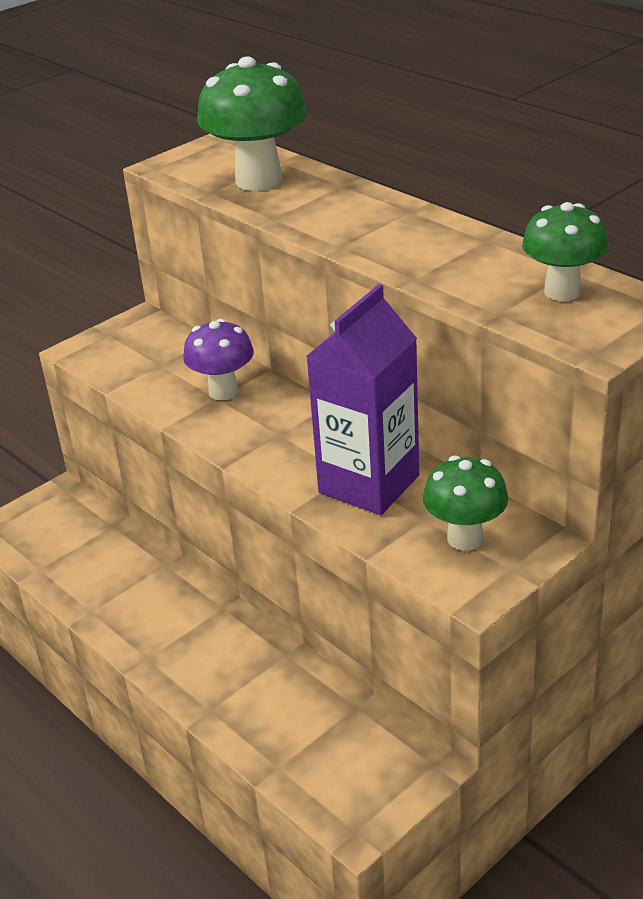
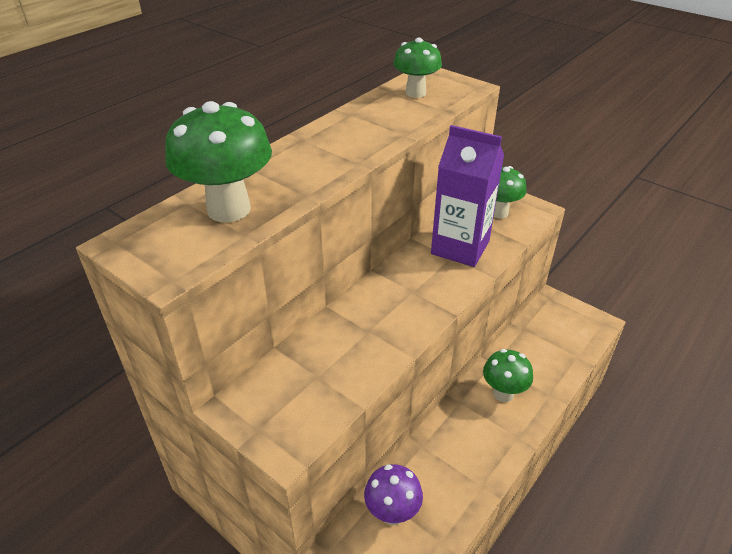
camera: 100 degrees left, 5 degrees up
purple mushroom [183,319,254,400] -> purple mushroom moved to [364,464,423,525]
none -> green mushroom [483,349,533,402]

